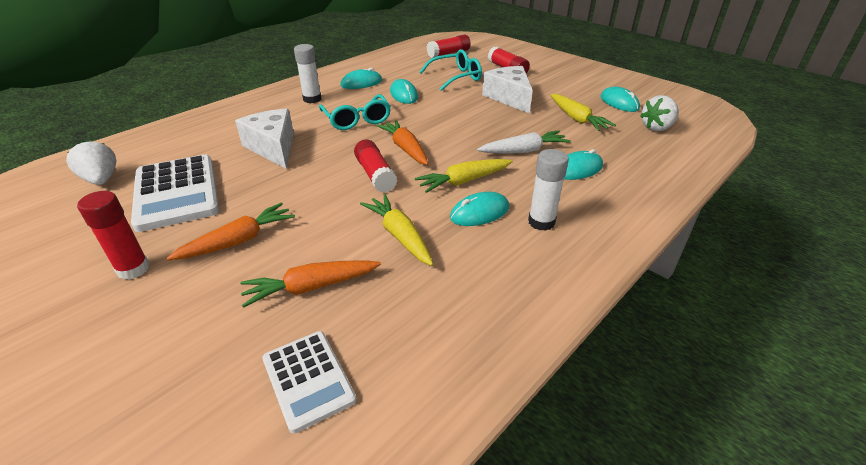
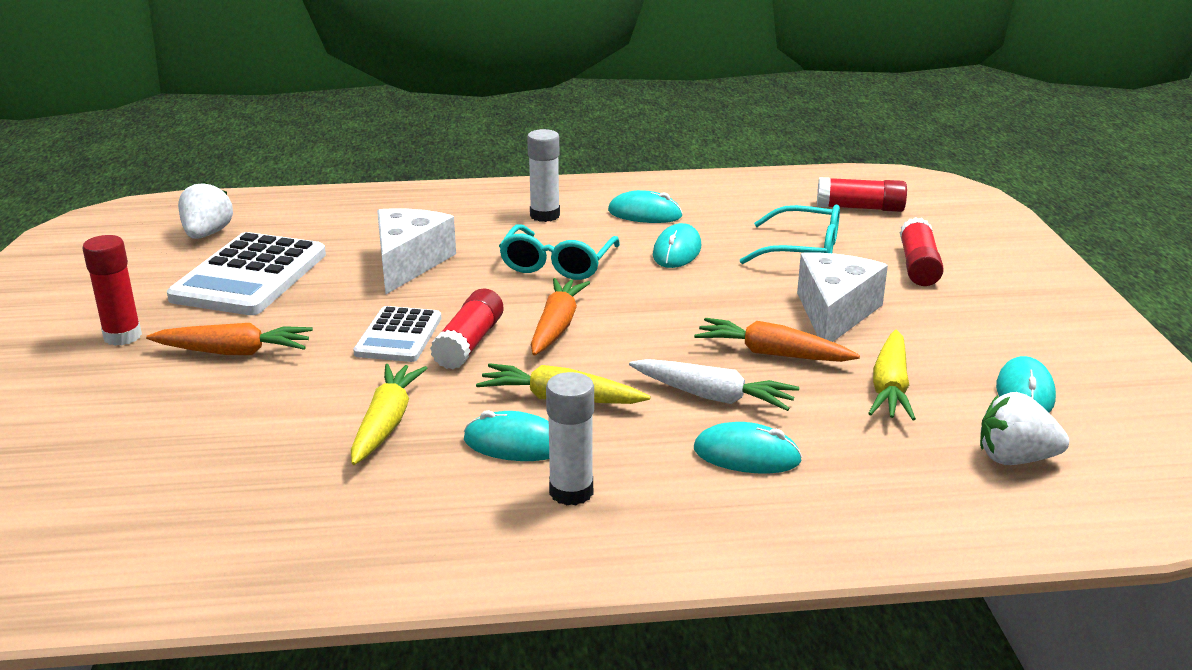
camera: 40 degrees right, 10 degrees down
orange carrot [240,260,381,308] -> orange carrot moved to [694,318,860,362]
white calculator [262,331,356,433] -> white calculator moved to [353,306,441,362]

